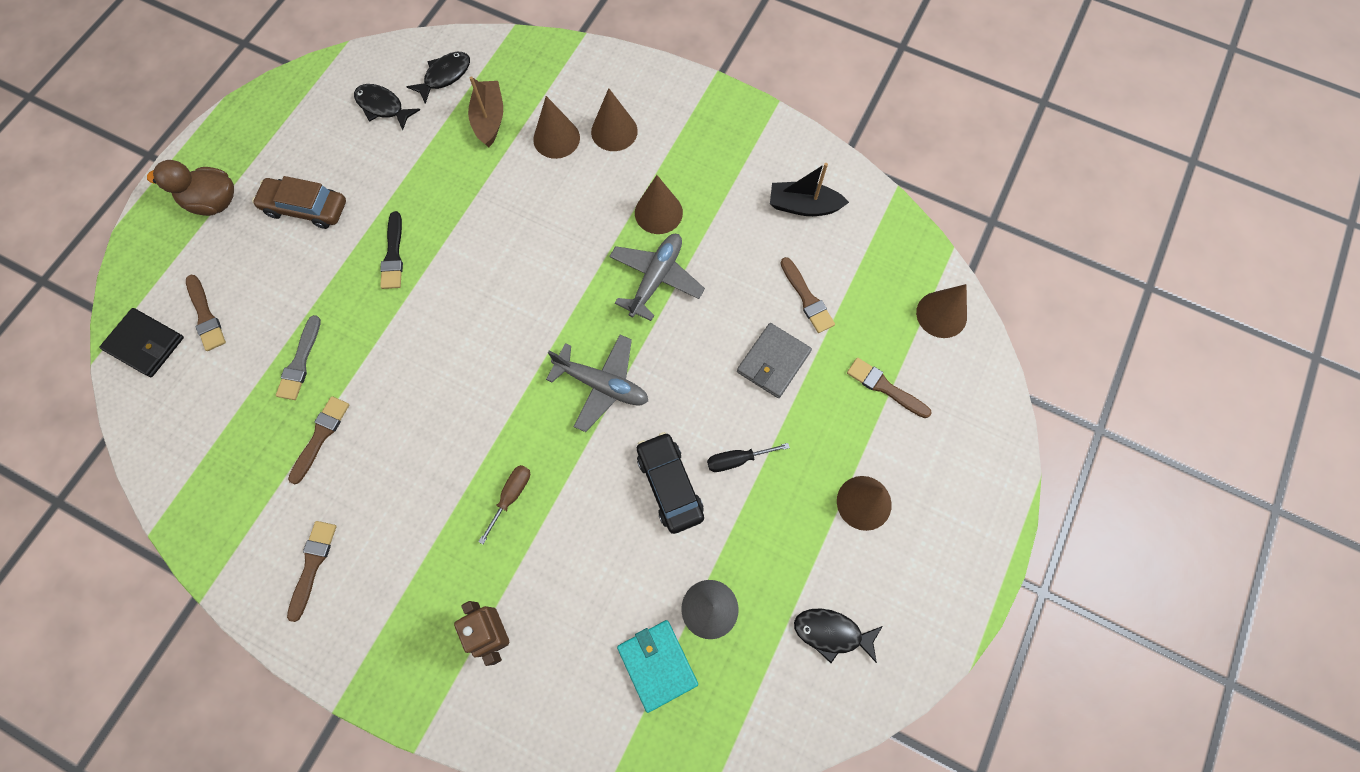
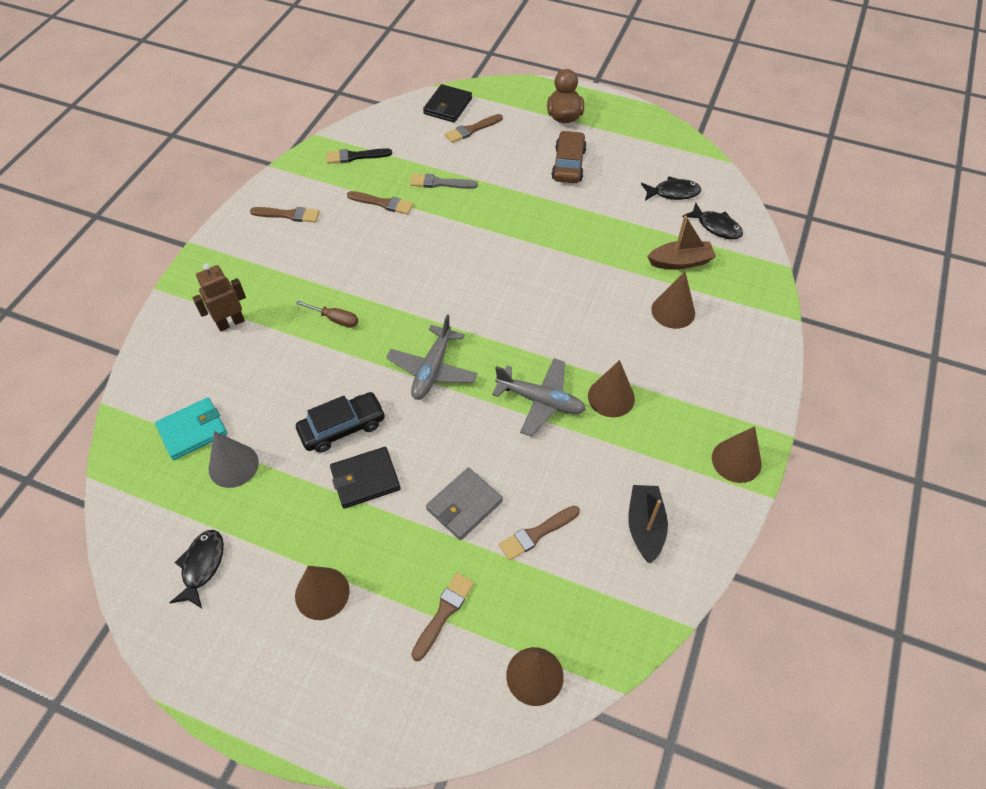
camera: 85 degrees right, 15 degrees down
black fish [354,84,420,130] -> black fish turned 60 degrees clockwise [641,176,701,201]
black brush [380,211,403,289] -> black brush moved to [326,148,392,164]
brown cone [591,88,638,151] -> brown cone moved to [712,426,762,483]
black screwdriver [707,443,790,472] -> black wallet [330,447,401,509]
grey wallet [737,323,812,398] -> grey wallet turned 75 degrees counterclockwise [426,467,503,540]

